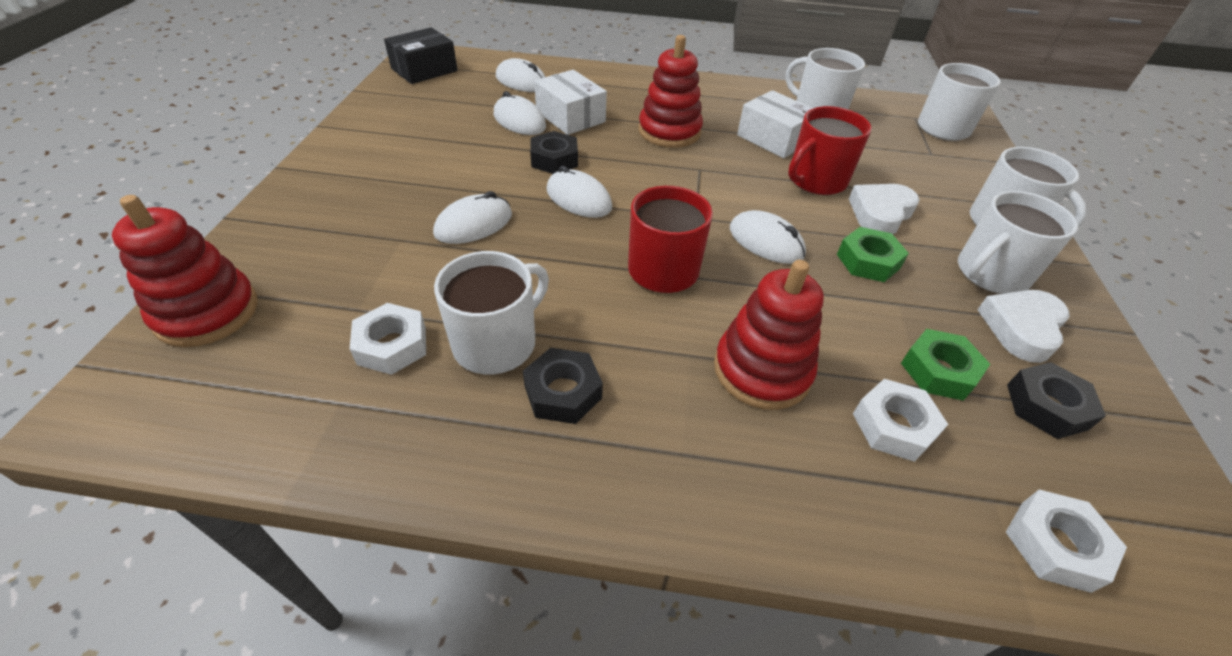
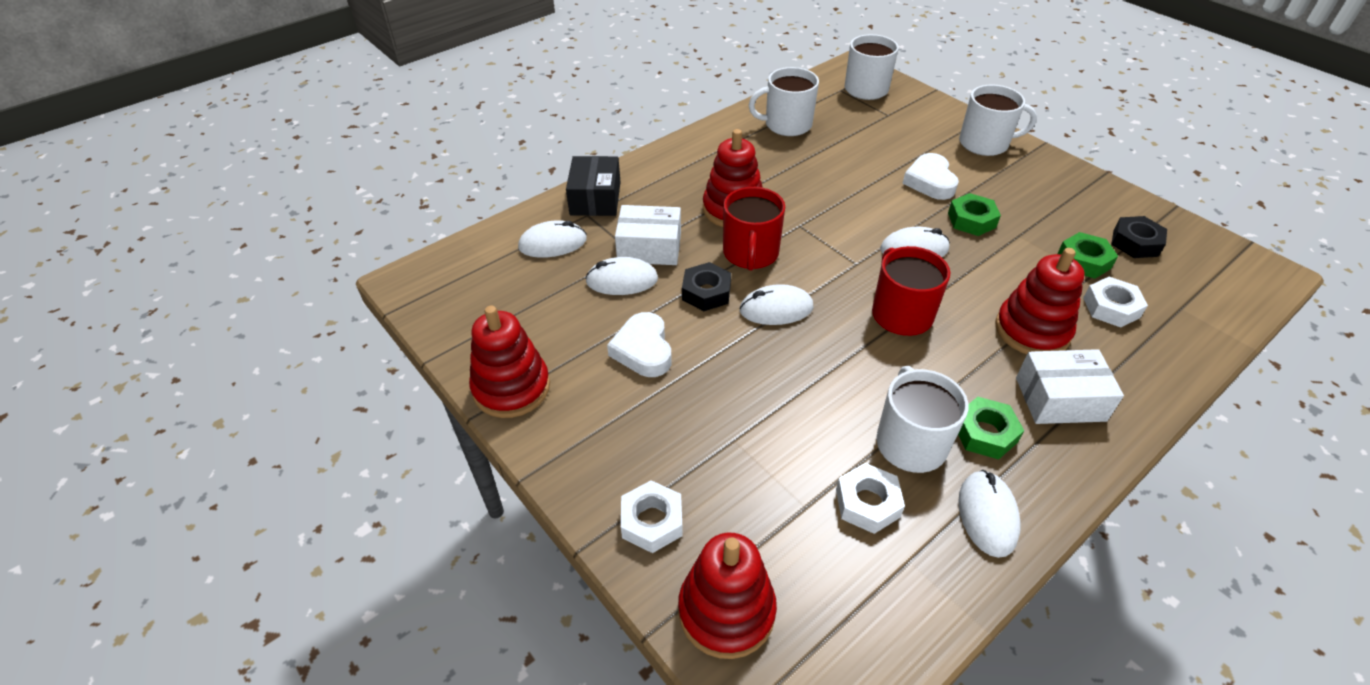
camera: 45 degrees left, 0 degrees up
black box [384,27,458,84] -> black box moved to [566,156,620,216]
white mouse [433,191,512,244] -> white mouse moved to [958,470,1021,558]
black nut [523,348,603,424] -> green nut [958,397,1024,459]
white box [737,90,813,158] -> white box moved to [1016,349,1124,424]
red mug [788,106,872,195] -> red mug moved to [723,187,785,271]
white mug [958,191,1078,294] -> none
white heart [977,290,1070,363] -> white heart moved to [607,312,672,377]
white nut [1006,490,1127,593] -> white nut moved to [621,480,683,553]
none -> red stacking toy [469,306,550,418]

